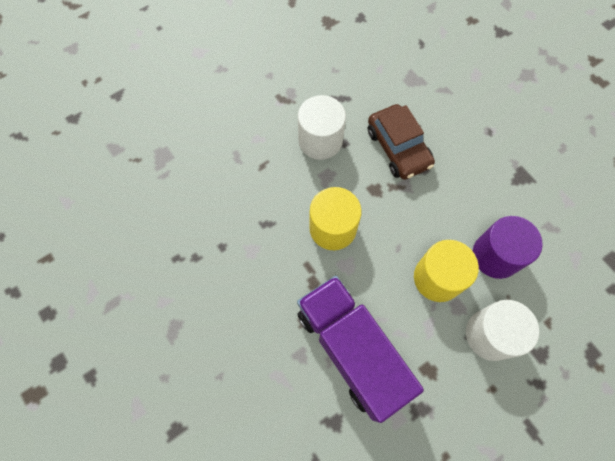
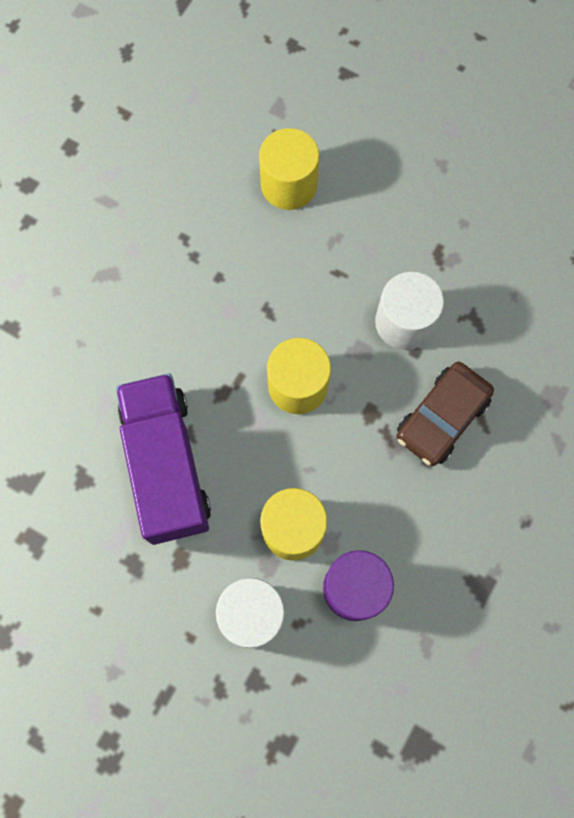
camera: 65 degrees right, 5 degrees up
purple truck [297,276,424,423] -> purple truck turned 45 degrees counterclockwise [116,373,211,545]
none -> yellow cylinder [259,128,319,210]

